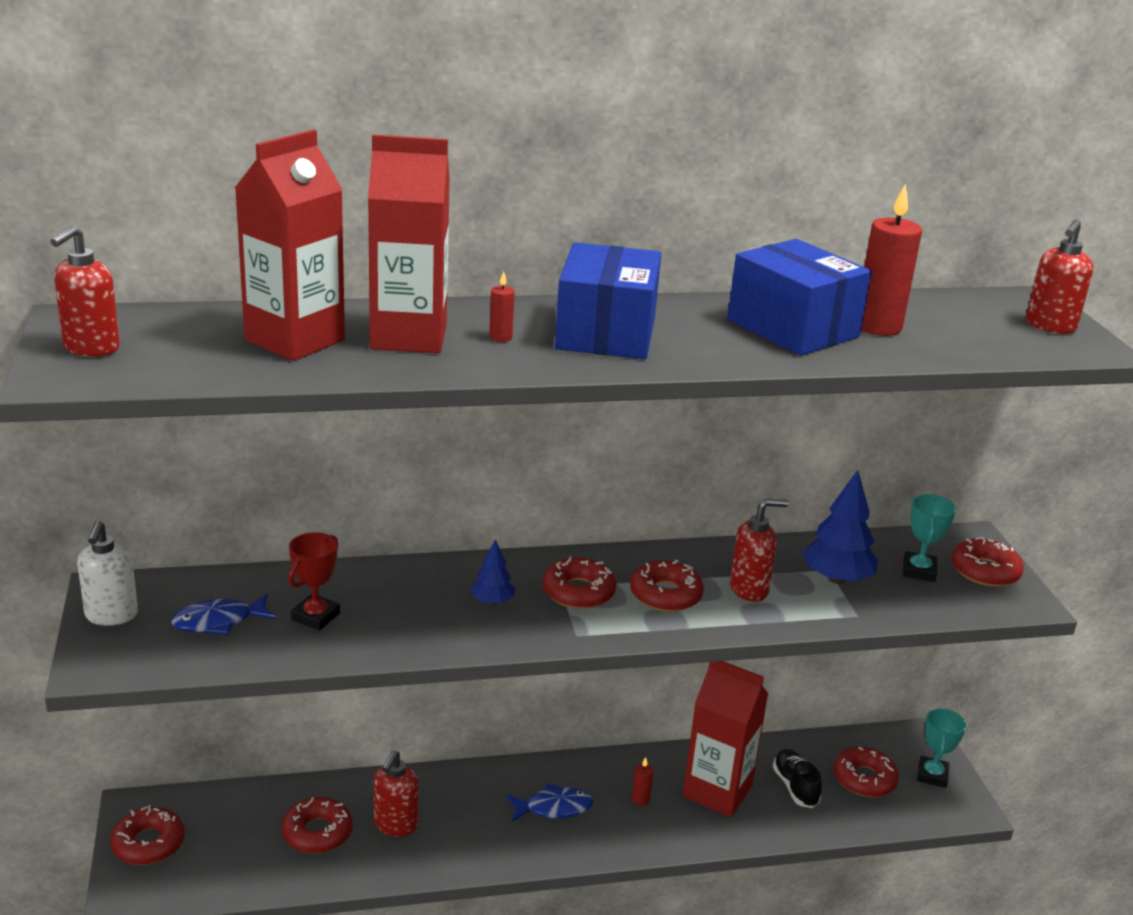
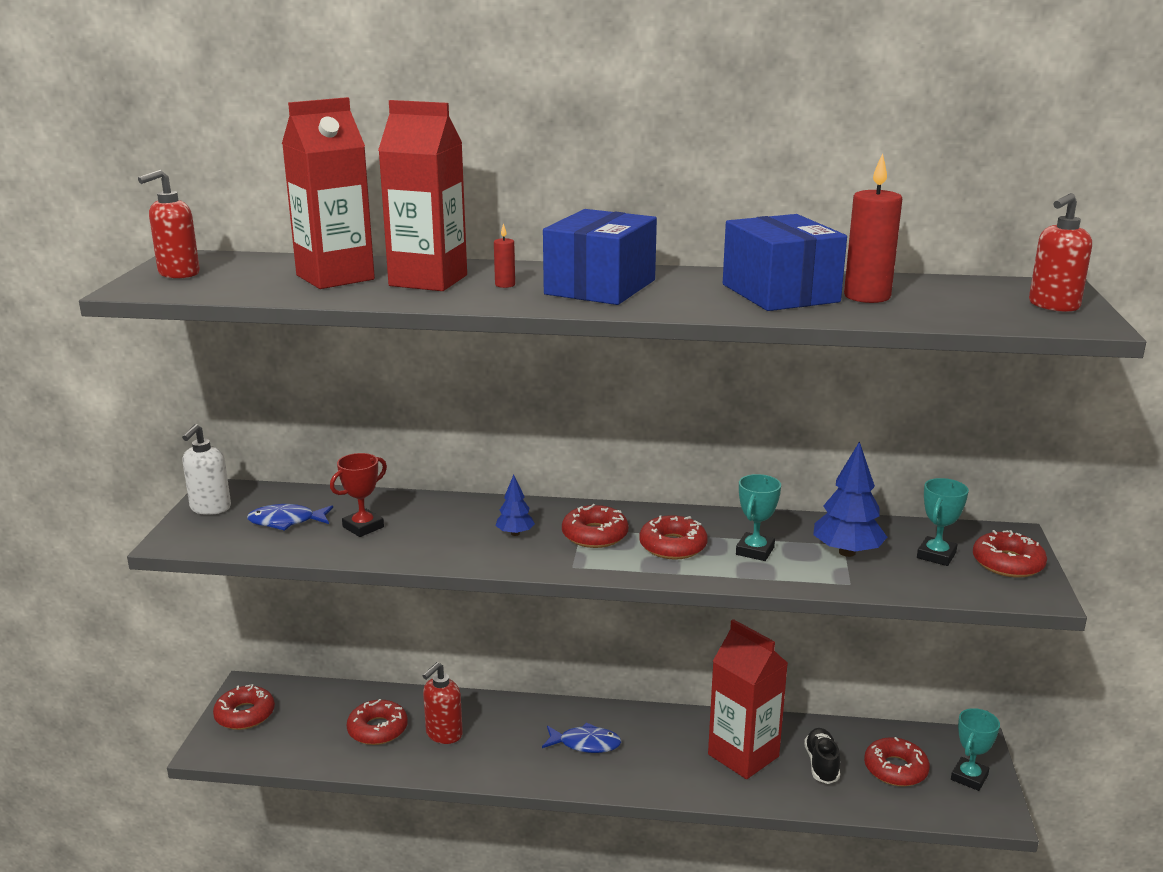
camera: 20 degrees right, 5 degrees down
red candle [632,757,653,806] -> none
red soap dispenser [730,499,789,602] -> turquoise trophy [736,474,781,561]

